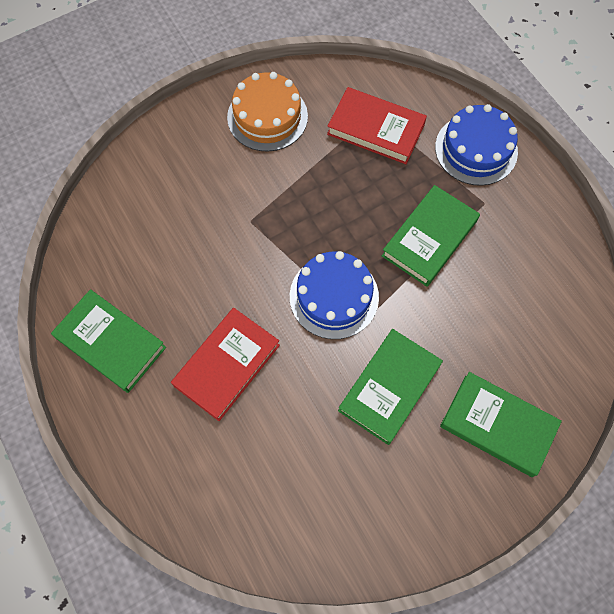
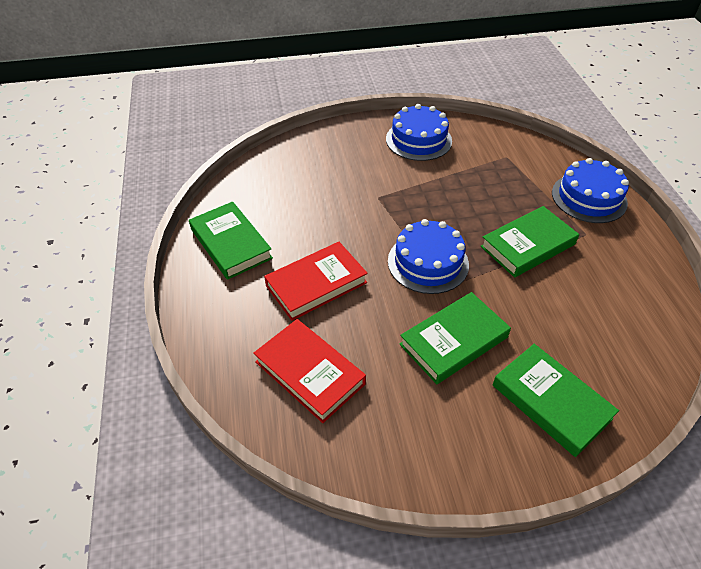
camera: 20 degrees right, 20 degrees down
orange cake [227,72,308,152] -> blue cake [386,104,452,161]
red book [327,87,427,164] -> red book moved to [253,319,366,423]

